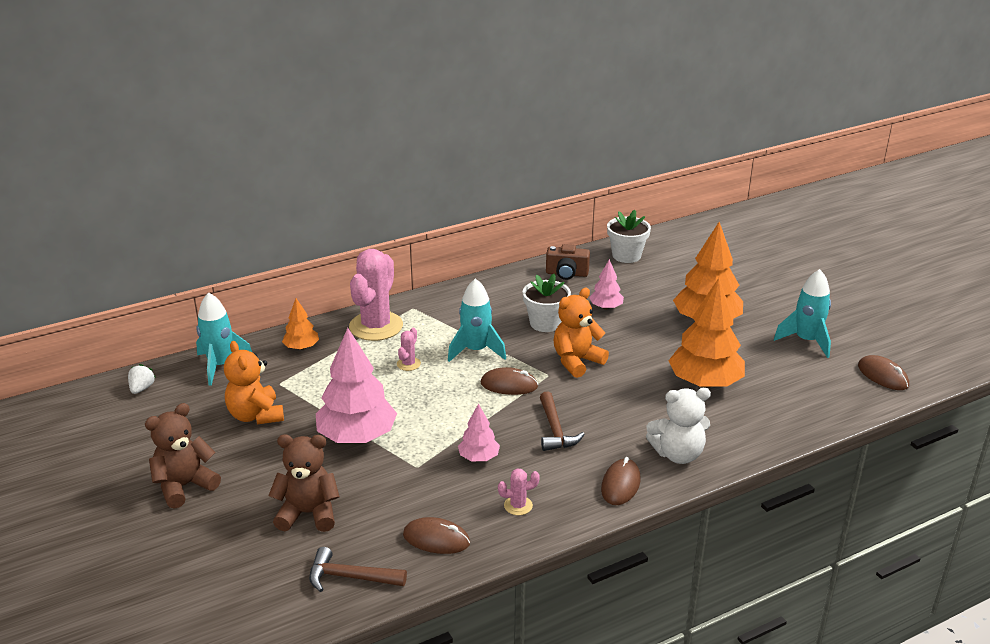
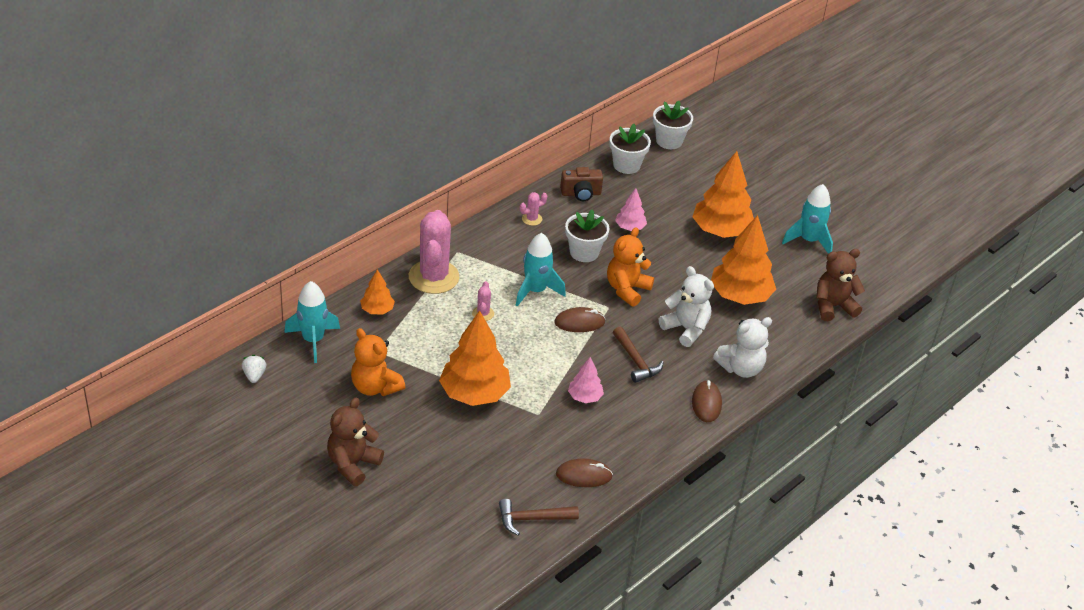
camera: 20 degrees left, 10 degrees up
brown teddy bear [268,434,340,532] -> brown teddy bear moved to [816,249,865,321]
pink tree [316,328,397,443] -> orange tree [439,311,511,406]
pink cactus [498,468,540,515] -> pink cactus moved to [520,192,547,226]
brown mouse [858,355,909,390] -> none
none -> white flower pot [653,101,693,149]
none -> white teddy bear [659,266,714,347]

